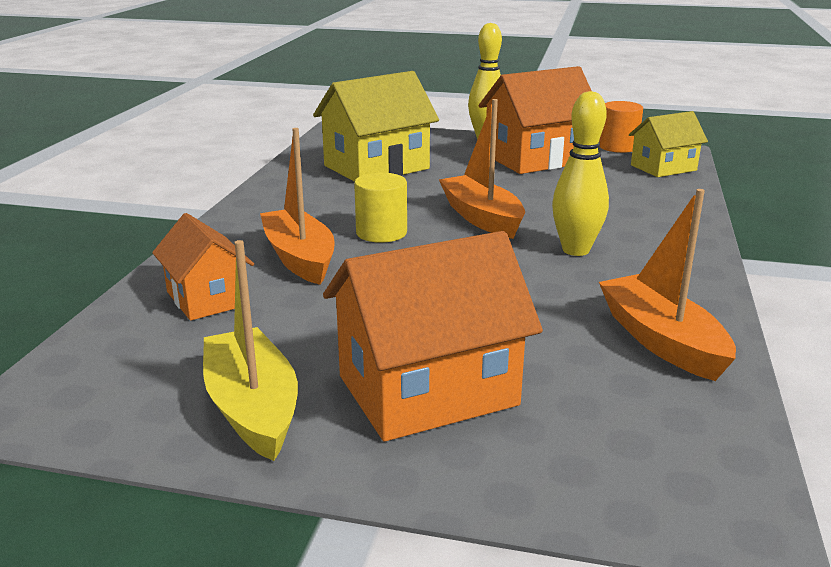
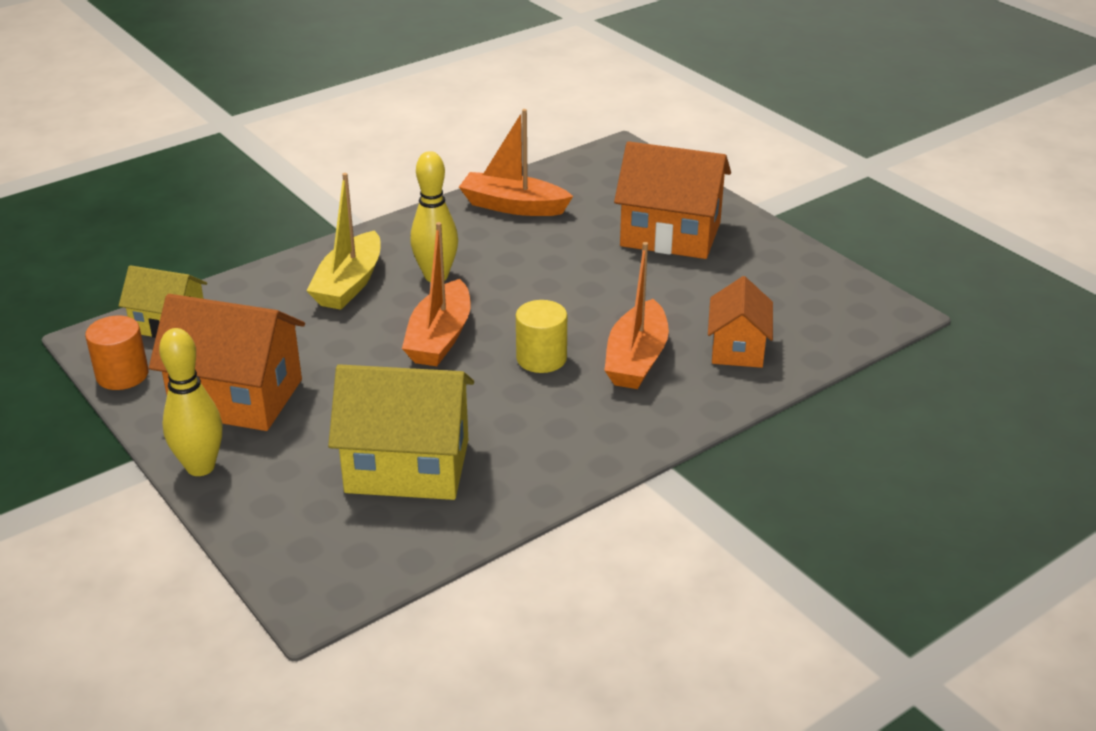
camera: 140 degrees left, 10 degrees up
yellow boat [203,240,298,461] -> yellow boat moved to [306,173,381,310]
orange boat [599,189,736,381] -> orange boat turned 90 degrees clockwise [459,109,573,216]

